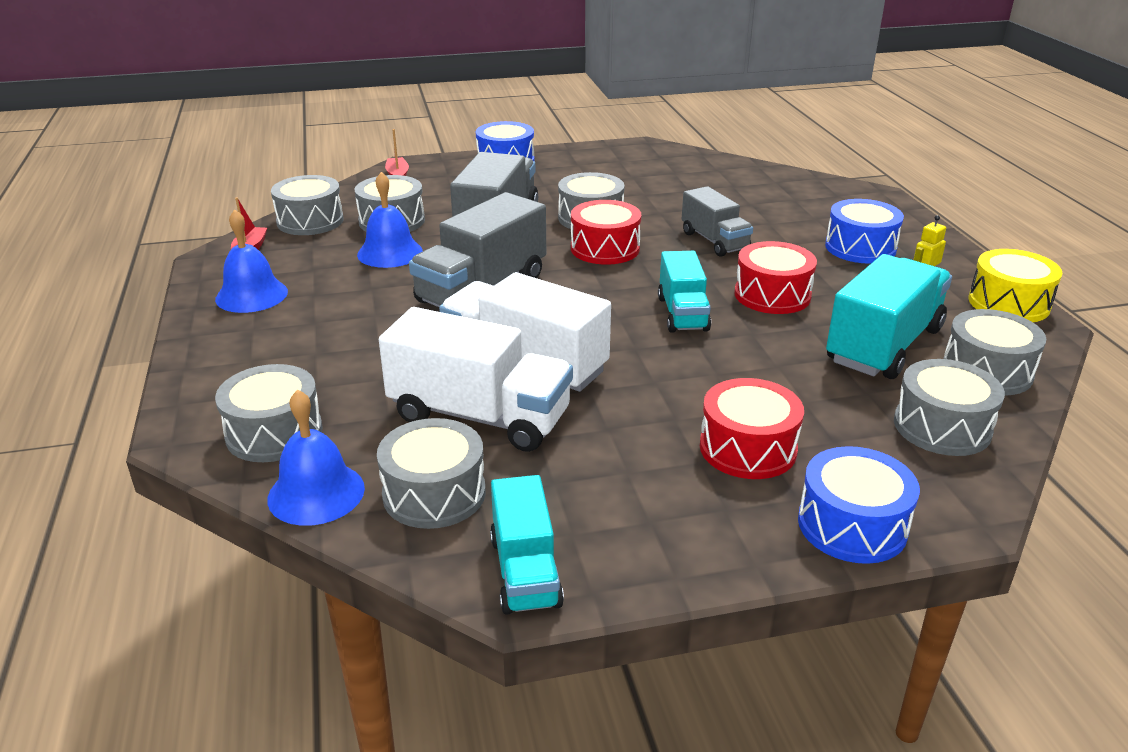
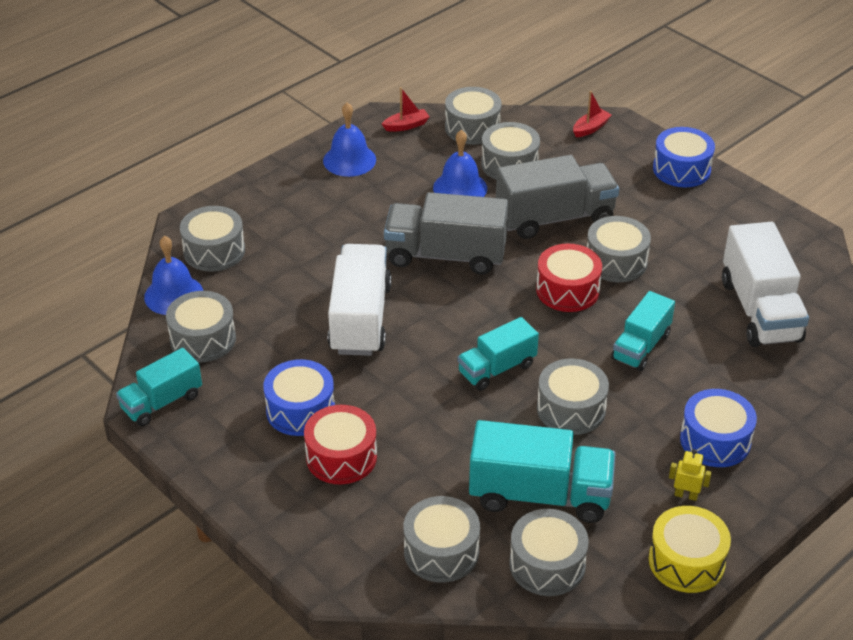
camera: 60 degrees right, 10 degrees up
white truck [379,307,573,452] -> white truck moved to [722,222,809,347]
grey truck [682,186,753,257] -> turquoise truck [611,291,675,371]
red drum [734,241,817,314] -> grey drum [537,358,609,435]
blue drum [798,446,920,564] -> blue drum moved to [263,359,335,436]

